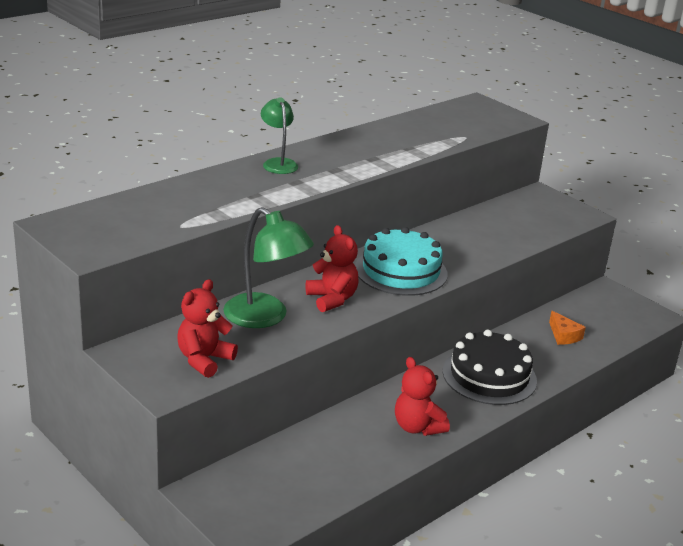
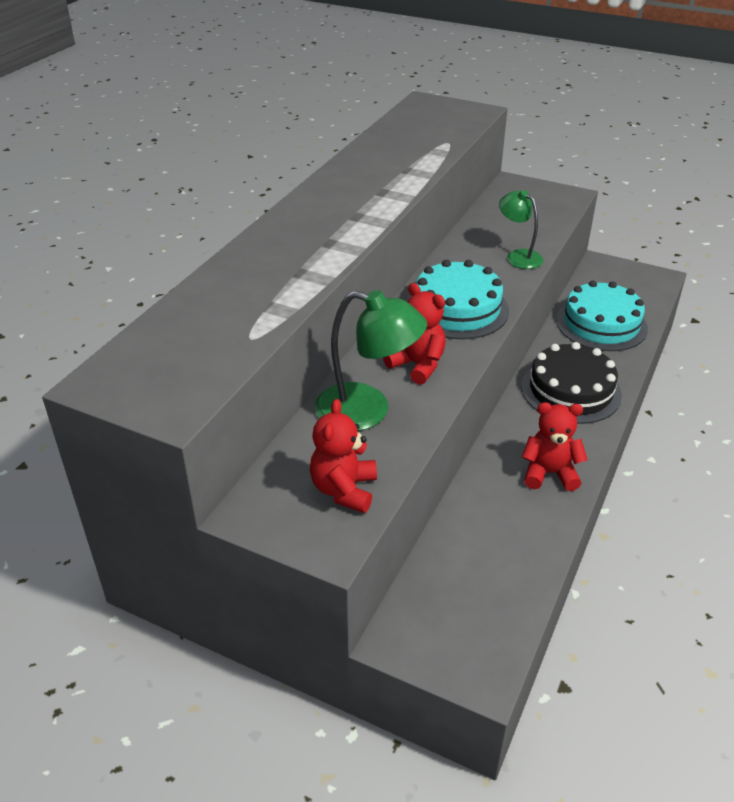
camera: 20 degrees left, 10 degrees up
green lamp [261,97,298,174] -> green lamp moved to [499,190,544,269]
red teddy bear [395,357,450,436] -> red teddy bear turned 150 degrees clockwise [522,402,588,491]
orange cheese [549,311,586,345] -> turquoise cake [556,281,648,351]

